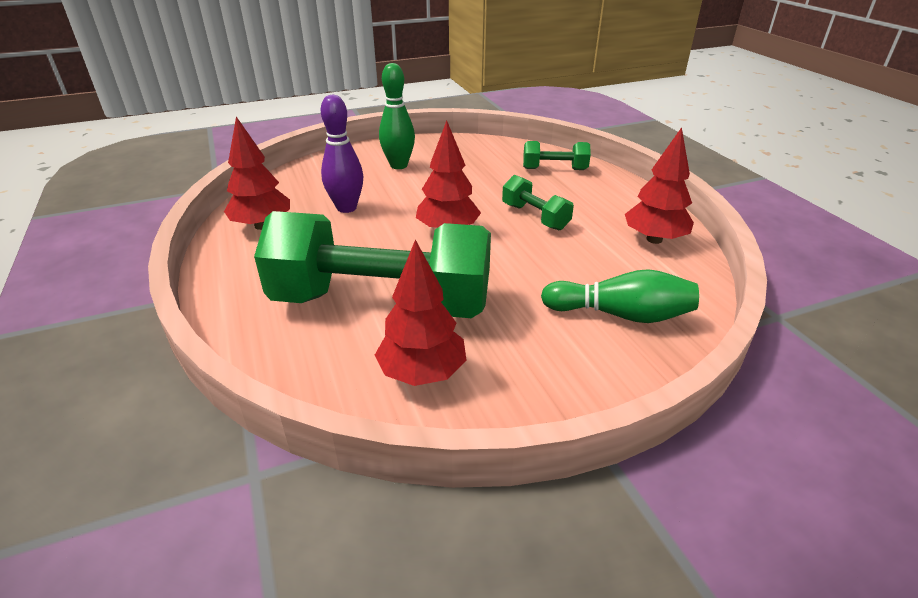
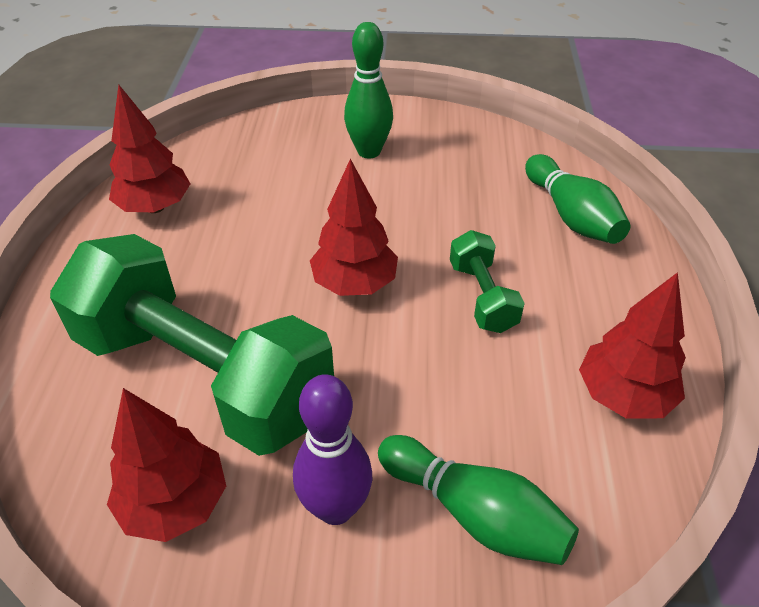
camera: 25 degrees right, 10 degrees up
purple bowling pin [321,95,363,213] -> purple bowling pin moved to [293,374,372,525]
green dumbbell [523,141,591,170] -> green bowling pin [525,154,630,244]

